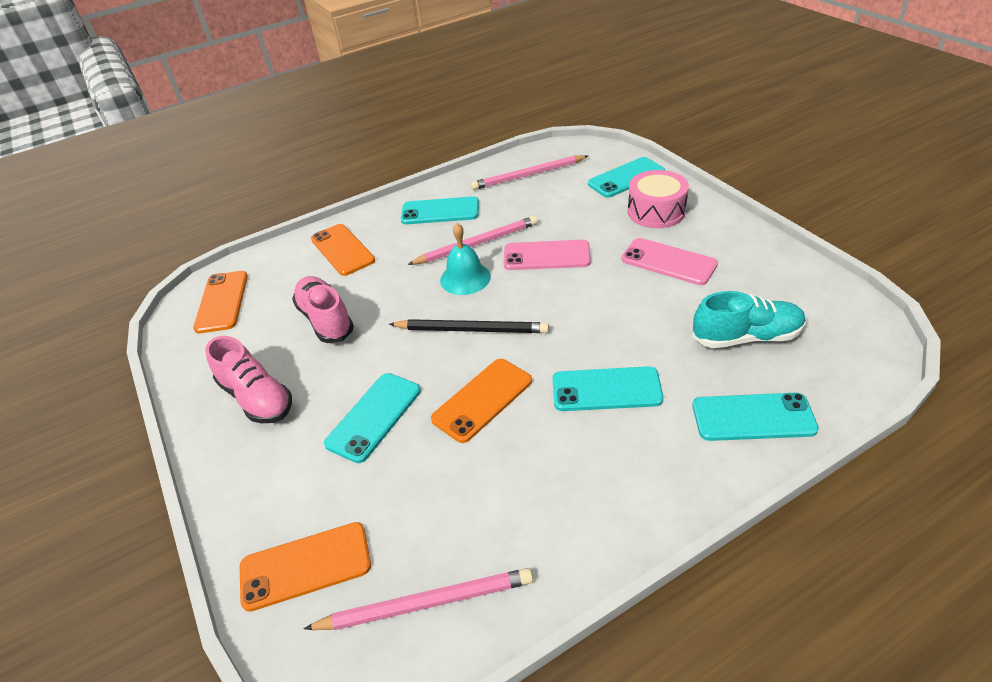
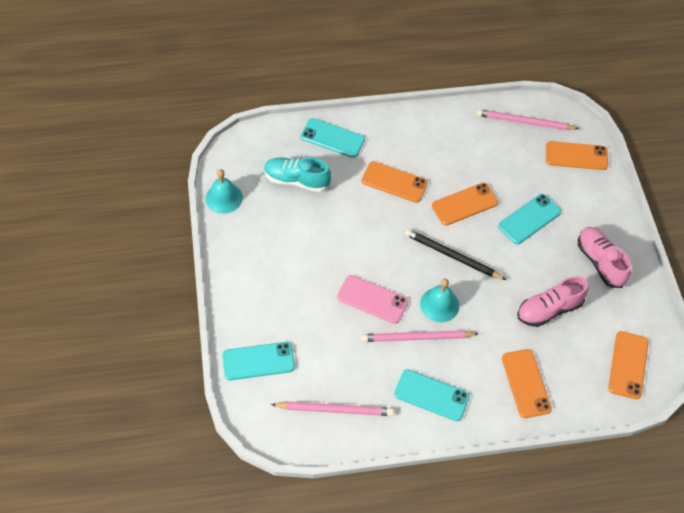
camera: 165 degrees left, 15 degrees up
pink shoe [292,276,354,343] -> pink shoe turned 75 degrees clockwise [517,276,589,327]
turquoise phone [552,366,664,411] -> orange phone [362,161,428,203]
pink phone [621,238,718,285] -> none
pink drum [628,170,689,228] -> none
none -> turquoise bell [206,169,243,214]

